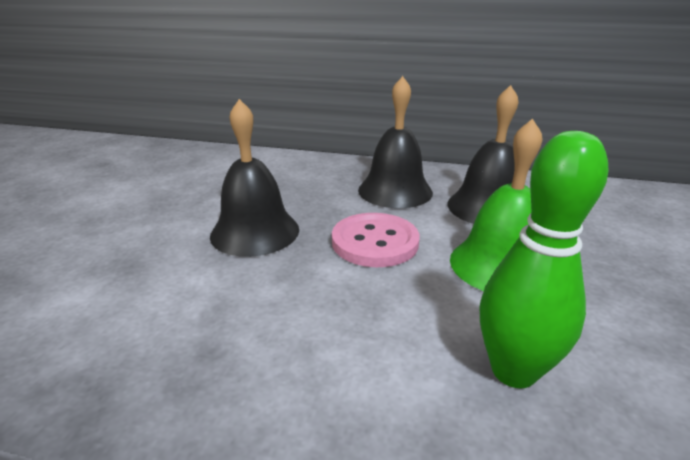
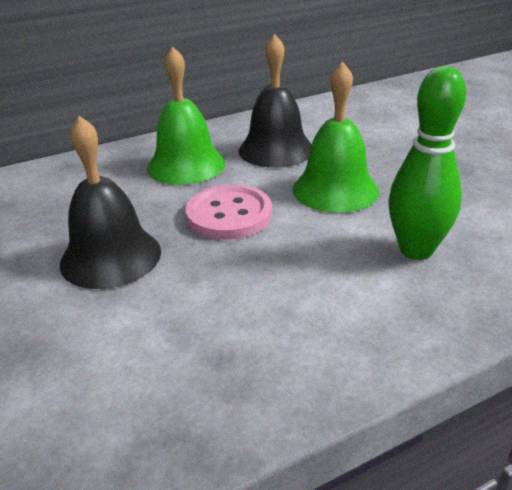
camera: 40 degrees left, 5 degrees up
black bell [358,76,433,208] -> green bell [147,47,225,185]

